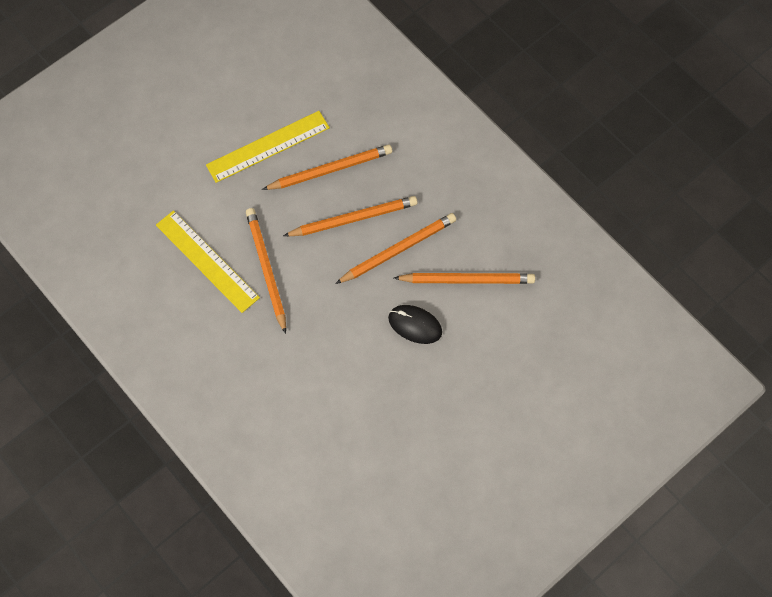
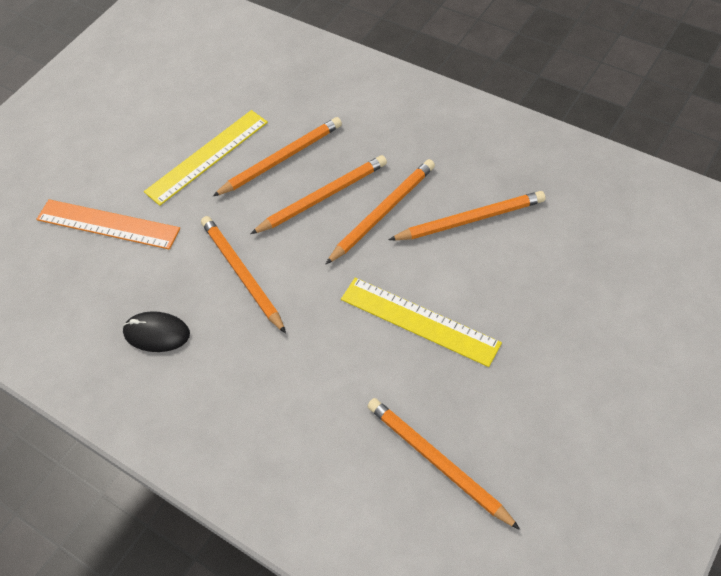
camera: 10 degrees left, 10 degrees down
yellow ruler [156,210,260,313] -> yellow ruler moved to [341,278,502,367]
black mouse [388,305,442,344] -> black mouse moved to [123,311,190,352]
none -> orange ruler [36,199,180,250]
none -> orange pencil [367,398,520,530]

